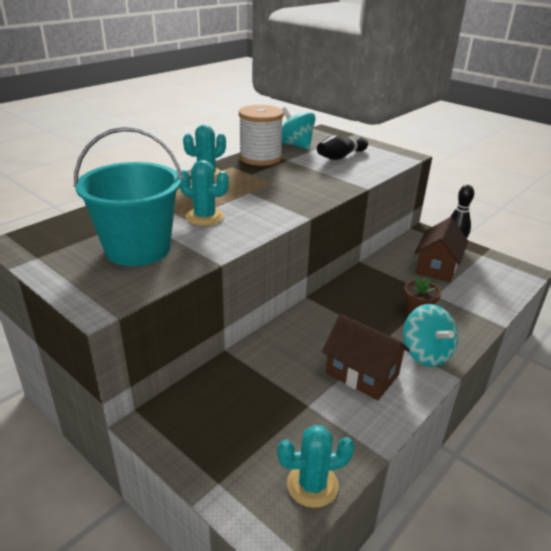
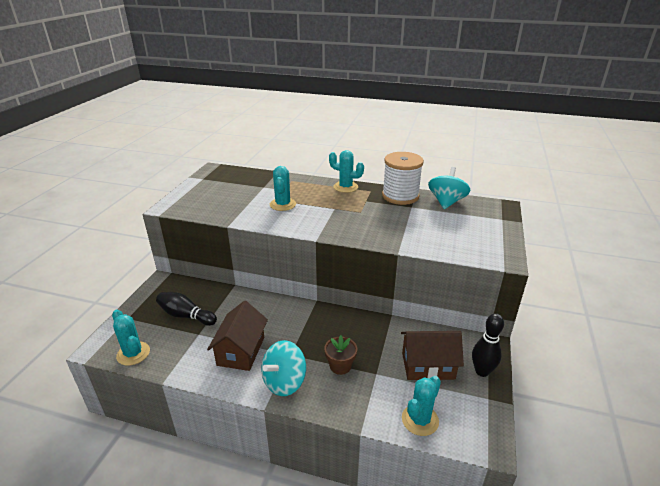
camera: 65 degrees right, 0 degrees up
turquoise bucket [74,127,183,266] -> none
black bowling pin [317,135,368,160] -> black bowling pin moved to [156,292,217,326]
none -> turquoise cactus [402,376,441,436]

